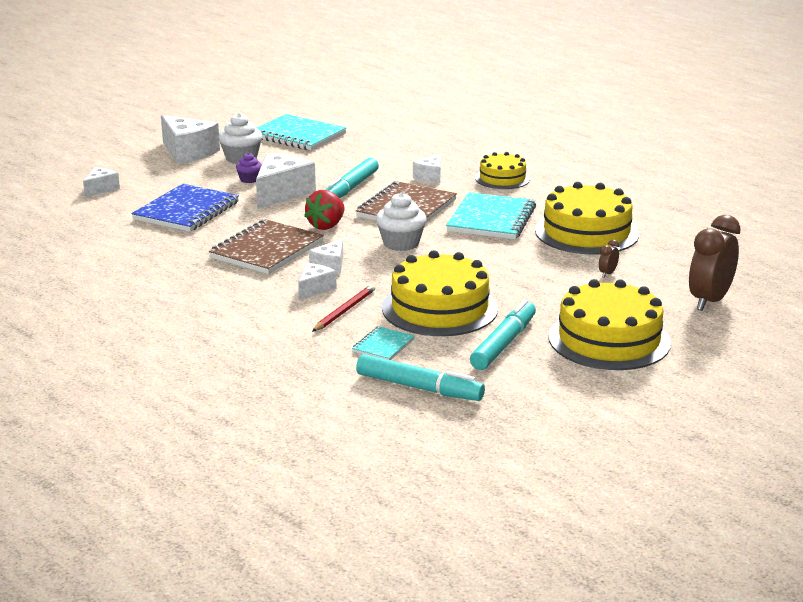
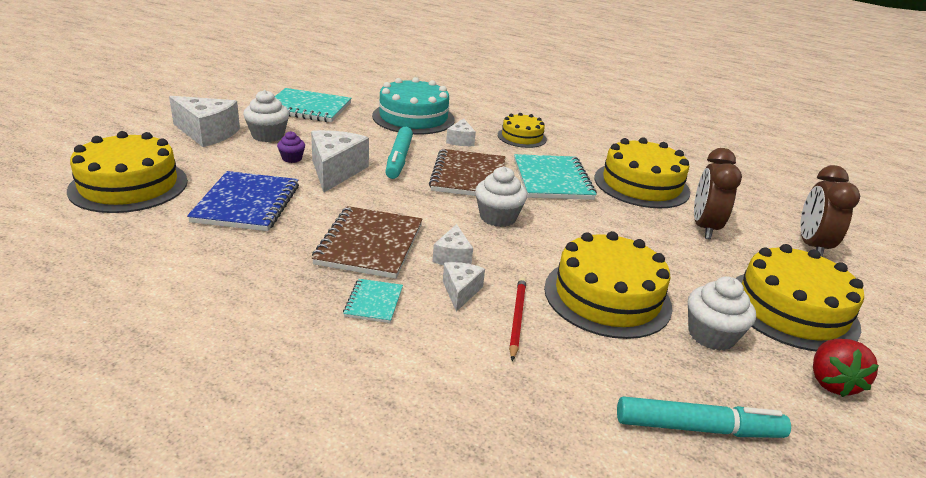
camera: 25 degrees left, 5 degrees up
white cheese [83,167,120,197] -> yellow cake [67,131,188,213]
red strawberry [304,190,345,230] -> red strawberry moved to [813,339,879,397]
turquoise notebook [352,326,415,360] -> turquoise notebook moved to [343,279,403,323]
turquoise marker [470,300,536,370] -> white cupcake [688,276,756,351]
brown clock [599,239,619,278] -> brown clock [694,148,742,239], size x2.40
none -> turquoise cake [372,77,455,134]

